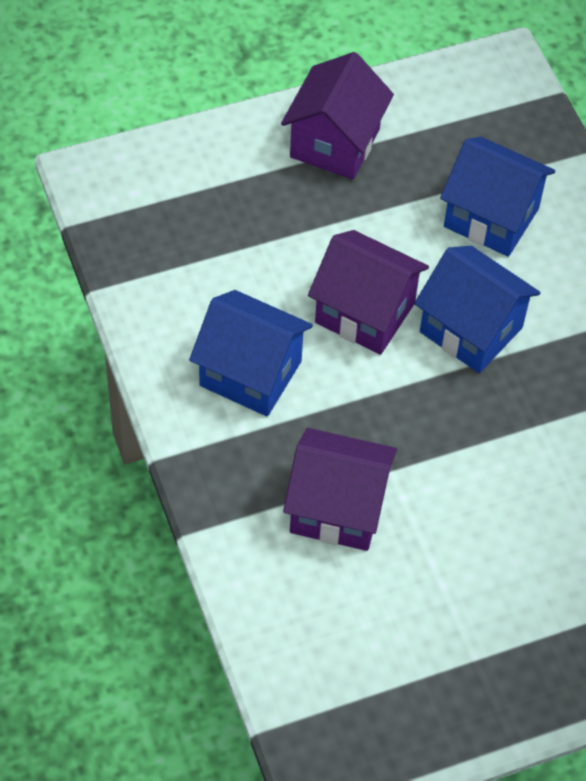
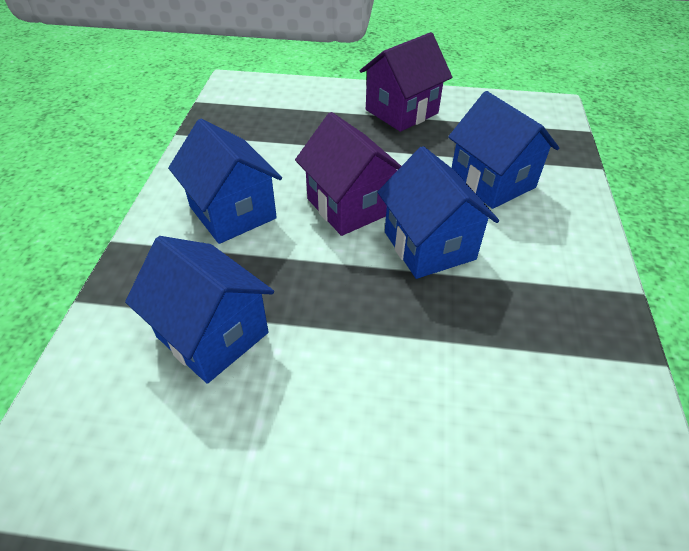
camera: 30 degrees right, 10 degrees down
purple house [283,428,397,551] -> blue house [125,236,274,384]

